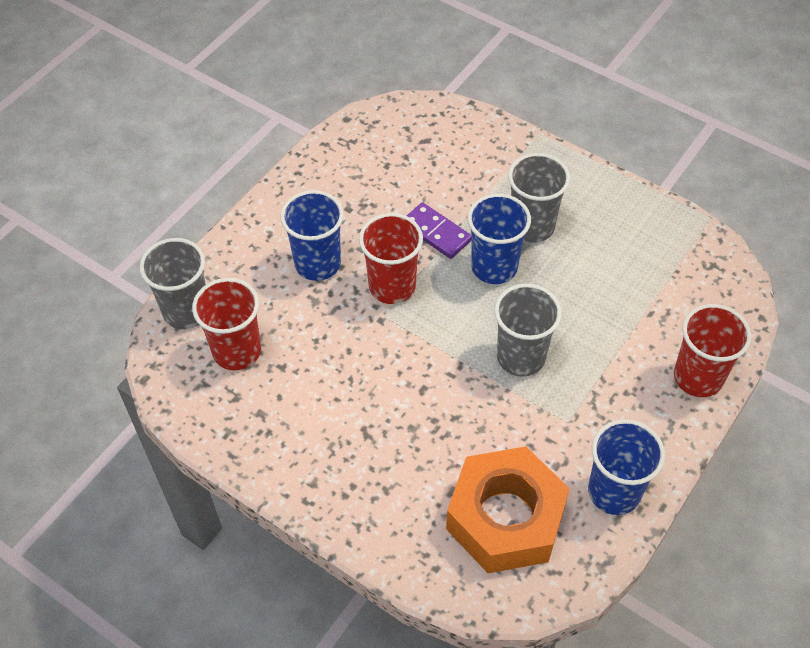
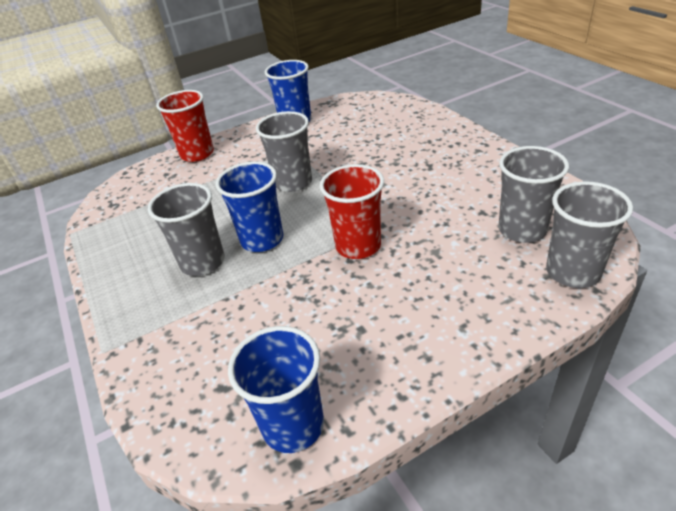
camera: 150 degrees left, 15 degrees down
red cup [192,278,261,370] -> grey cup [499,146,569,243]
blue cup [280,190,344,281] -> blue cup moved to [228,326,324,453]
purple domino [407,202,472,259] -> none
orange nut [446,446,570,573] -> none

